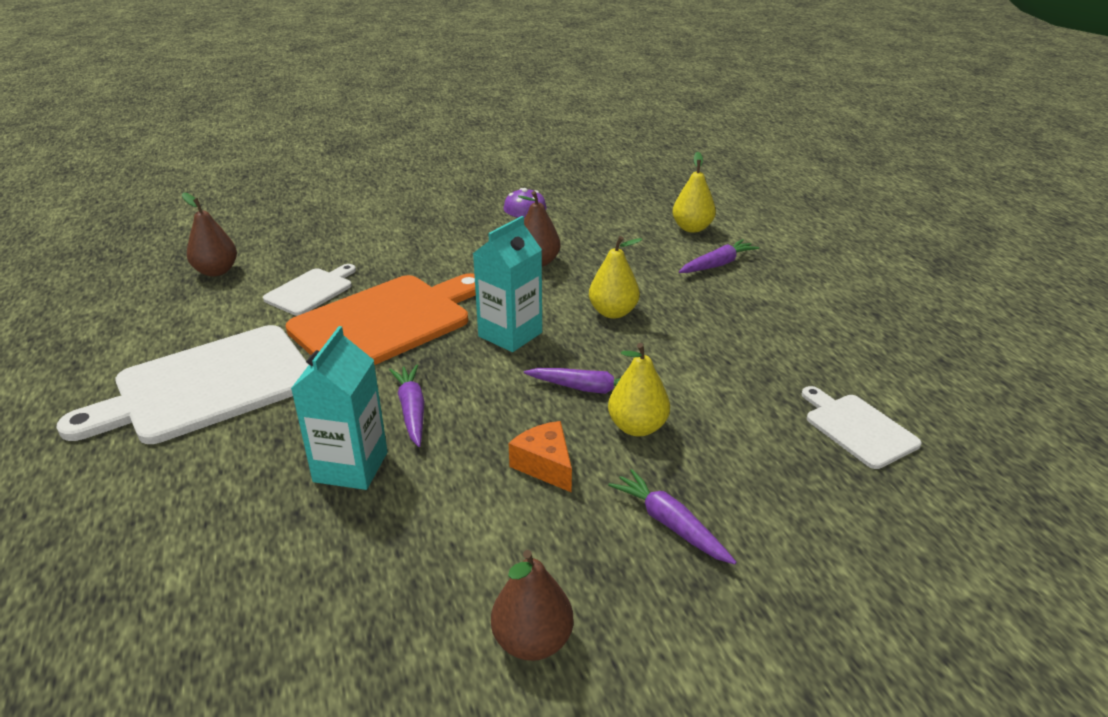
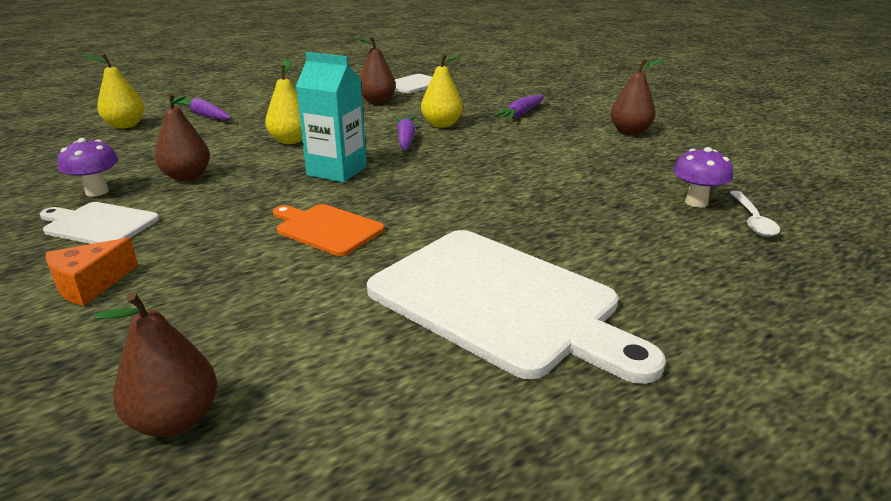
camera: 105 degrees left, 5 degrees down
white cutting board [263,264,356,316] -> white cutting board moved to [40,202,159,244]
orange cutting board [286,273,476,365] -> orange cutting board [273,204,385,256], size x0.51
turquoise carton [291,326,388,490] -> none
purple carrot [389,364,425,447] -> none
orange cheese [508,421,572,493] -> orange cheese moved to [46,238,138,306]
none -> brown pear [357,36,396,104]
none -> purple mushroom [673,147,733,208]
none -> white spoon [730,191,780,236]

